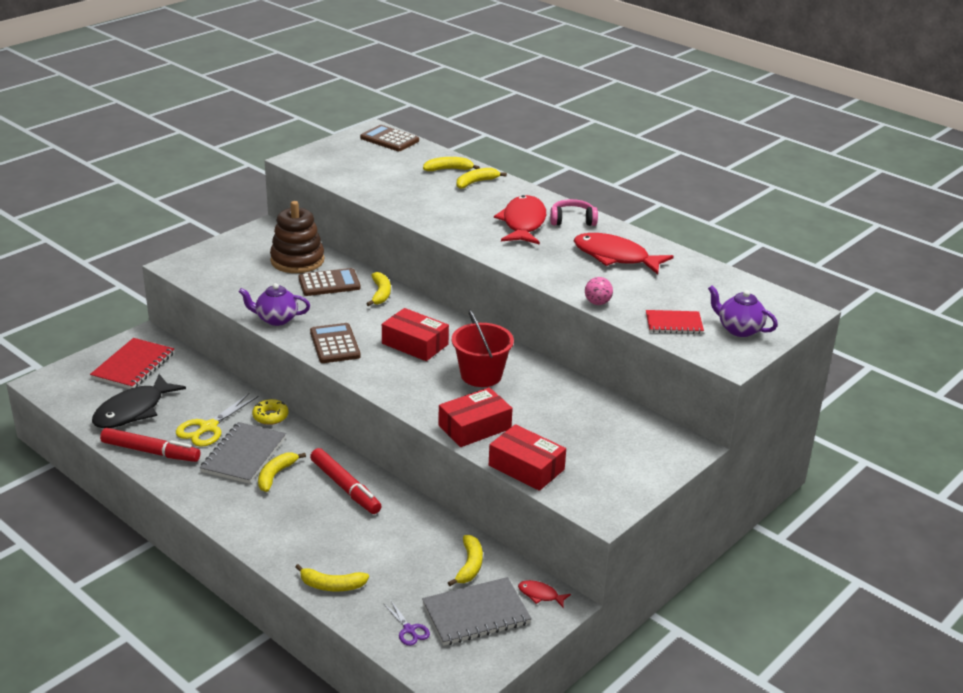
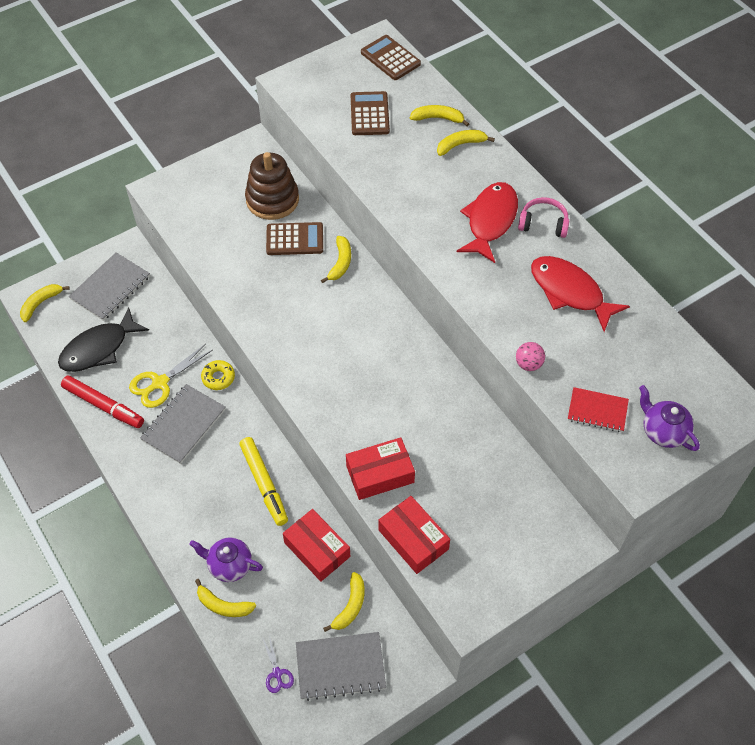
camera: 15 degrees right, 25 degrees up
red notebook [90,338,174,389] -> grey notebook [69,252,150,321]
purple teapot [239,283,310,326] -> purple teapot moved to [189,537,263,582]
yellow banana [258,452,306,492] -> yellow banana moved to [20,284,70,322]
brown calculator [310,323,361,363] -> brown calculator moved to [351,91,390,135]
red marker [310,448,382,514] -> yellow marker [239,437,288,526]
red box [382,308,449,361] -> red box moved to [283,509,350,581]
red bucket [452,309,514,387] -> none
red fish [518,580,571,607] -> none

